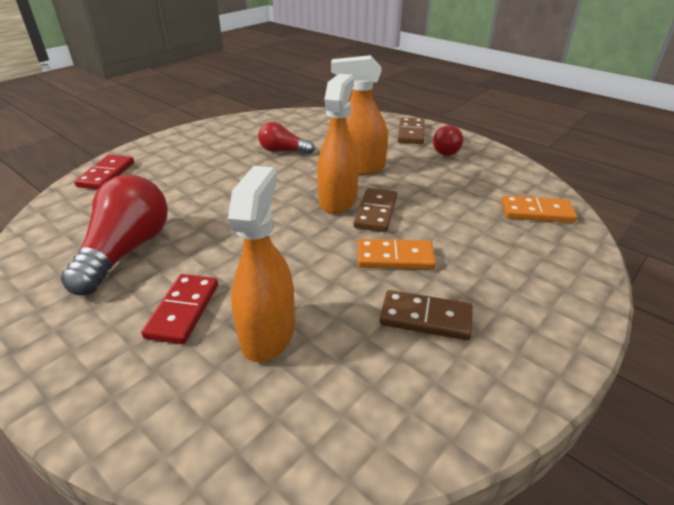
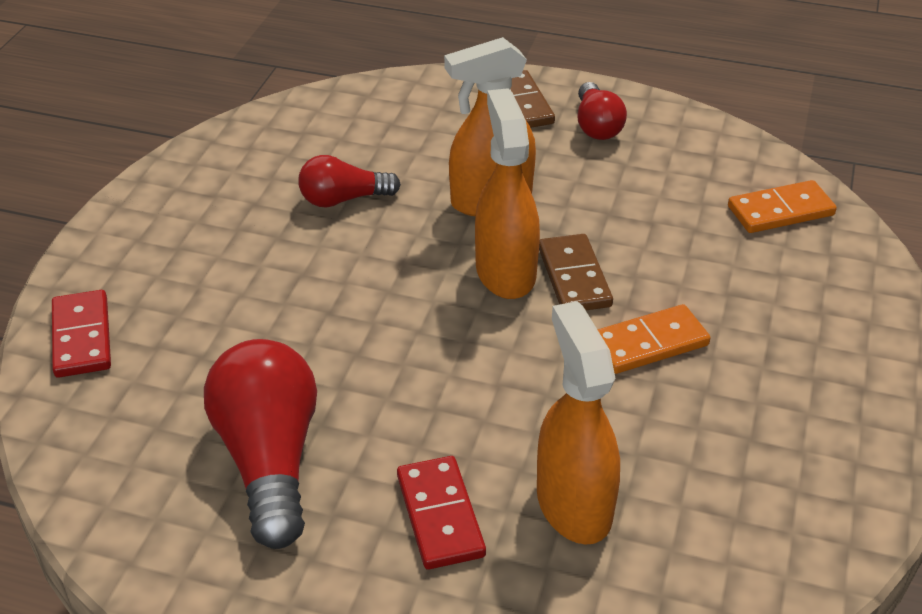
camera: 25 degrees left, 5 degrees up
brown domino [380,290,473,340] -> none

